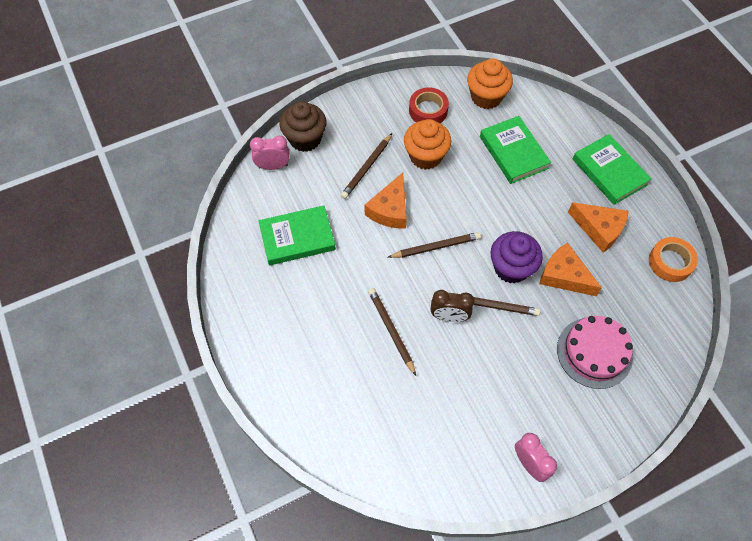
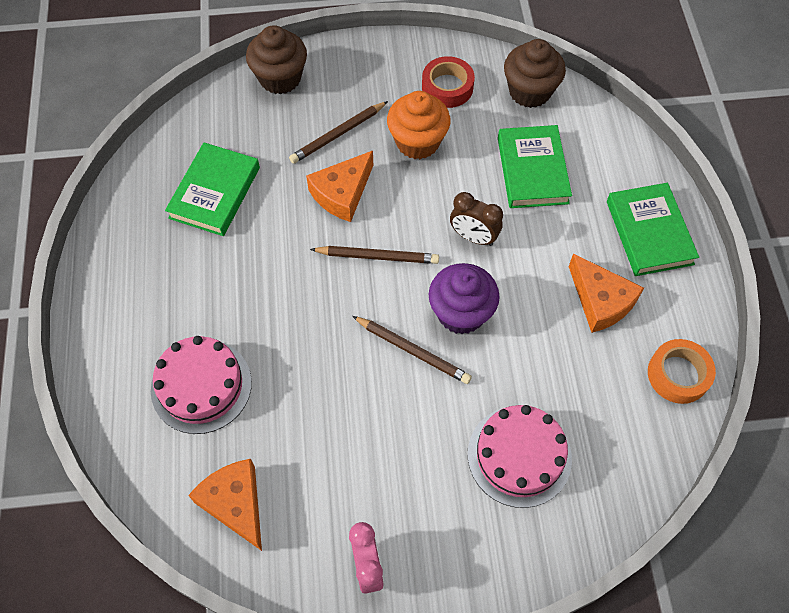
camera: 20 degrees right, 0 degrees up
pink clock [250,136,290,170] -> none
green book [259,205,336,265] -> green book turned 75 degrees counterclockwise [165,142,260,236]
brown pencil [368,288,416,376] -> none
brown clock [431,290,474,322] -> brown clock moved to [450,192,503,246]
orange cupcake [467,58,513,109] -> brown cupcake [504,39,566,108]
orange cheese [539,243,602,296] -> orange cheese moved to [188,459,262,551]
none -> pink cake [151,336,252,434]

